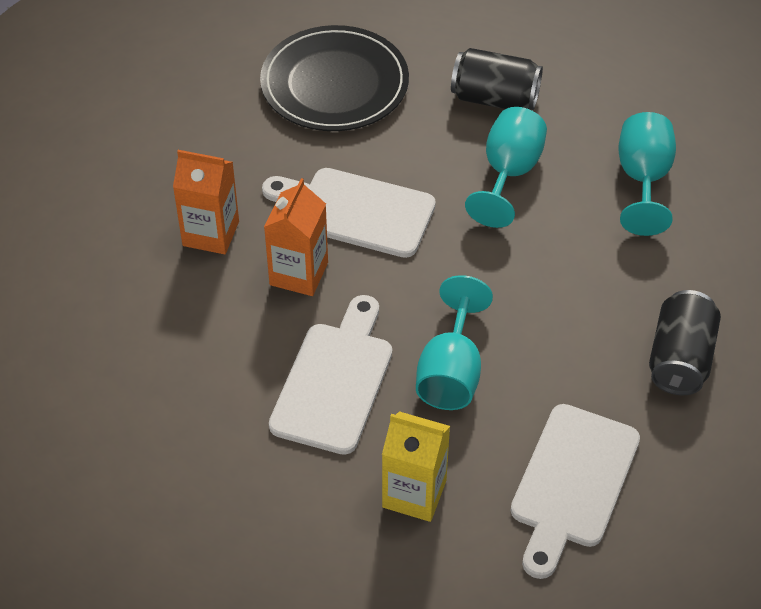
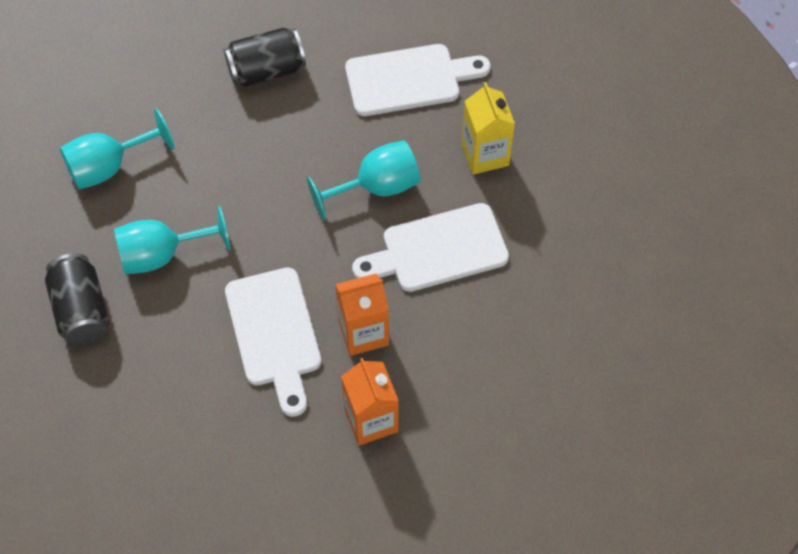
camera: 125 degrees left, 10 degrees up
black plate [260,25,409,131] -> none

